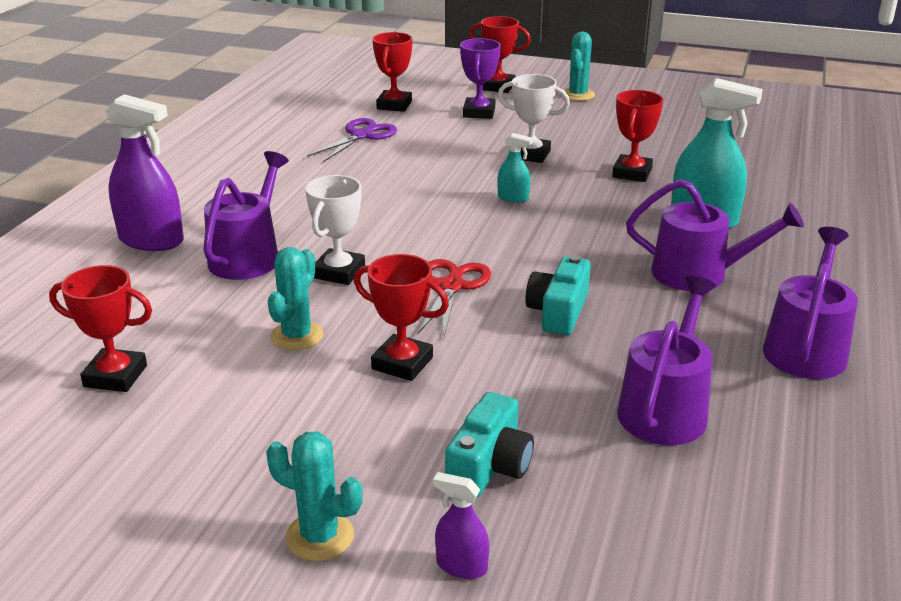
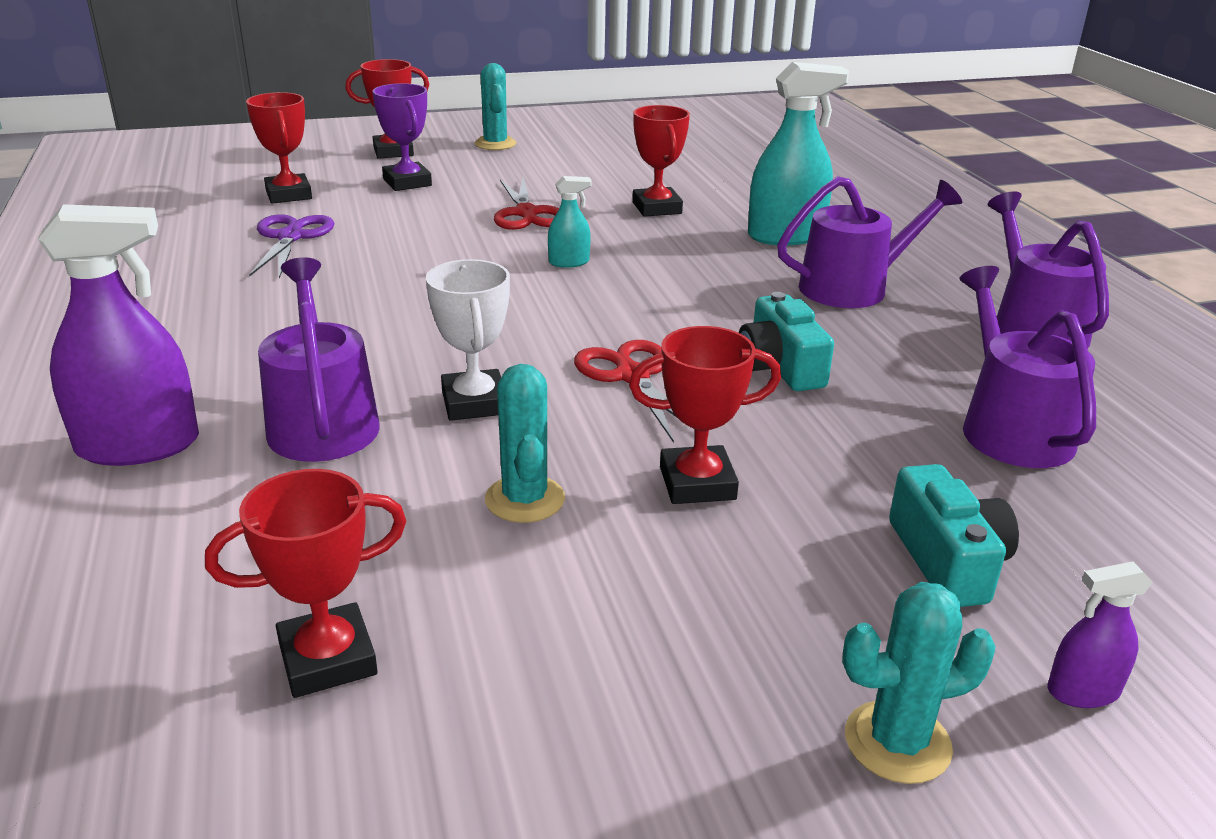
camera: 35 degrees left, 0 degrees up
white trophy [498,74,570,163] -> red scissors [494,177,559,230]

